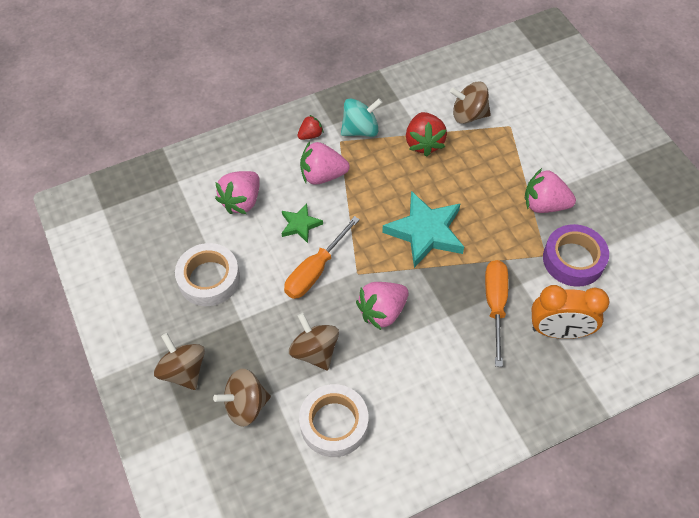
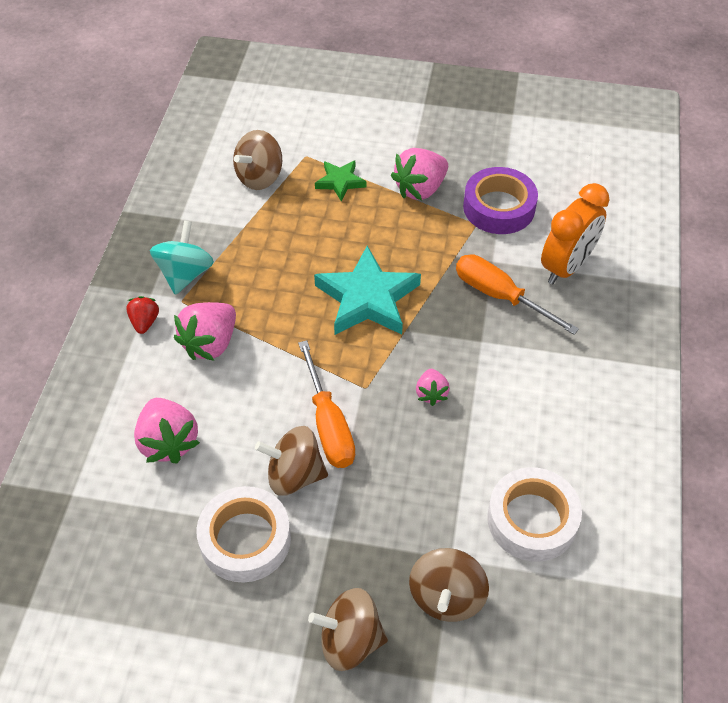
camera: 55 degrees left, 5 degrees down
green star [282,203,323,243] -> green star moved to [315,160,366,201]
brown spinning top [289,313,339,370] -> brown spinning top moved to [255,426,328,496]
pink strawberry [356,282,409,330] -> pink strawberry [416,369,450,406], size x0.56
red strawberry [406,112,447,157] -> none

